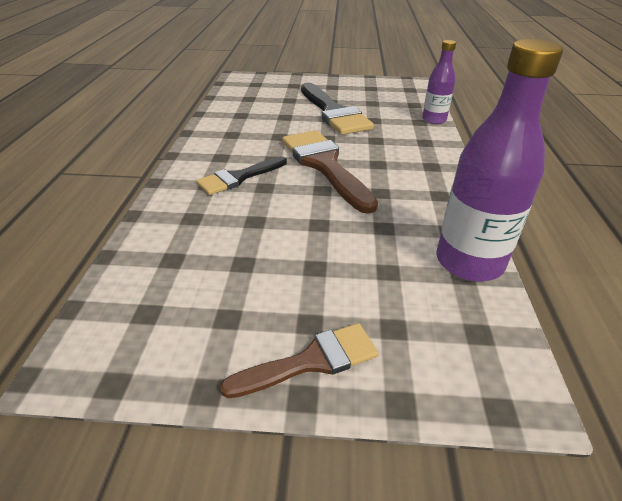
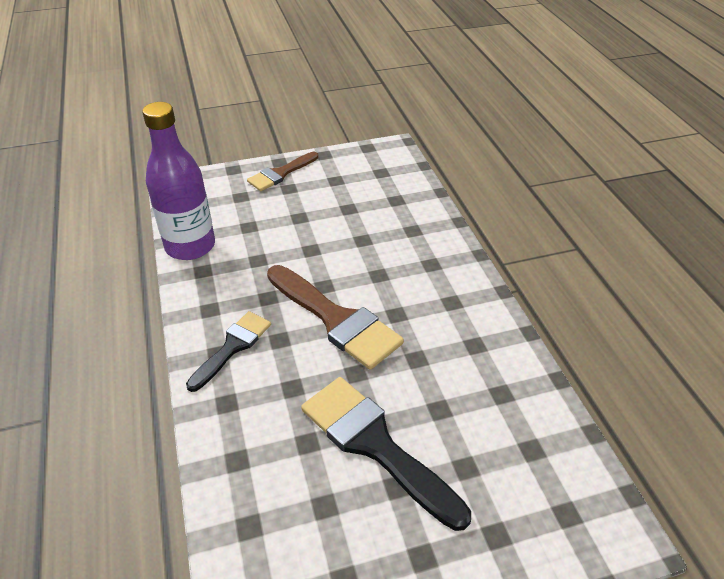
camera: 160 degrees right, 5 degrees up
black brush [196,156,287,195] -> black brush moved to [186,311,271,392]
purple bottle [422,40,456,124] -> none

